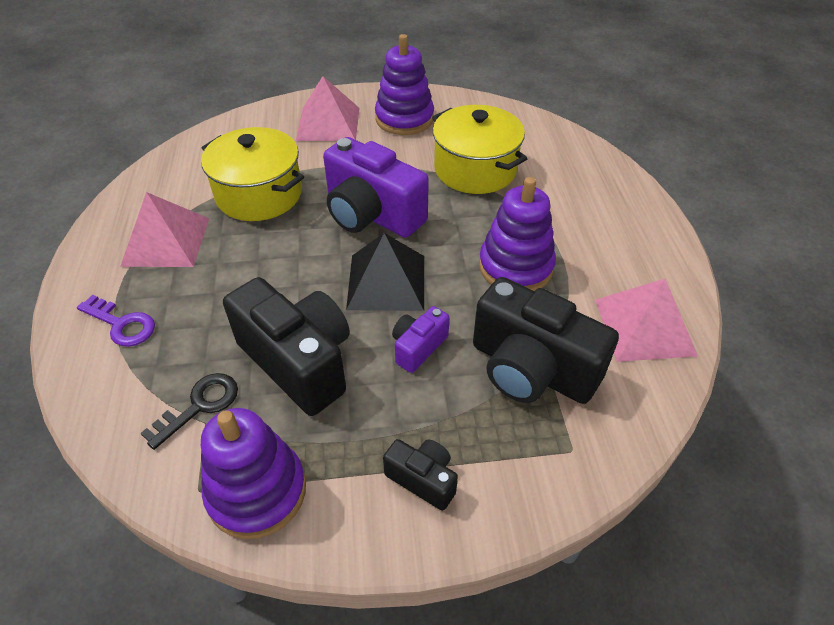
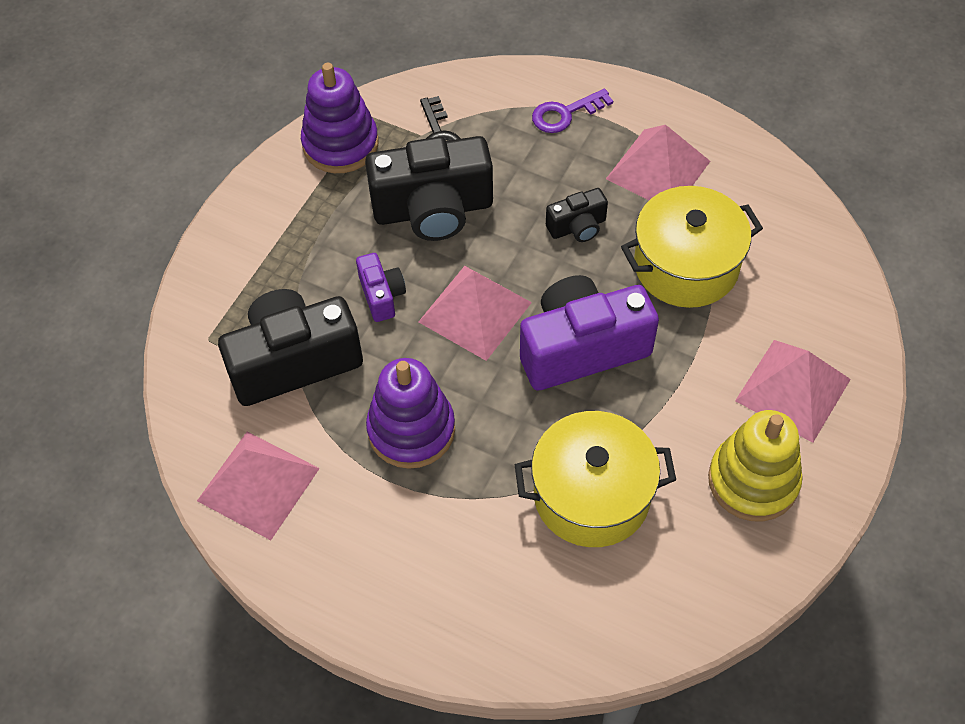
camera: 125 degrees right, 10 degrees up
black pyramid [346,233,424,311] -> pink pyramid [419,266,532,361]
purple stacking toy [375,34,434,135] -> yellow stacking toy [708,410,803,521]
black camera [383,439,458,511] -> black camera moved to [546,188,608,242]

